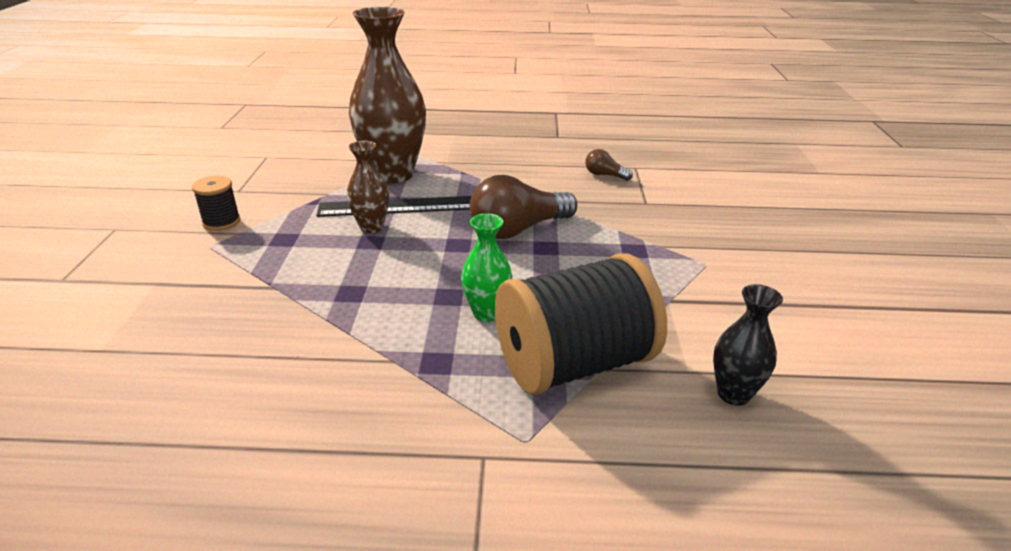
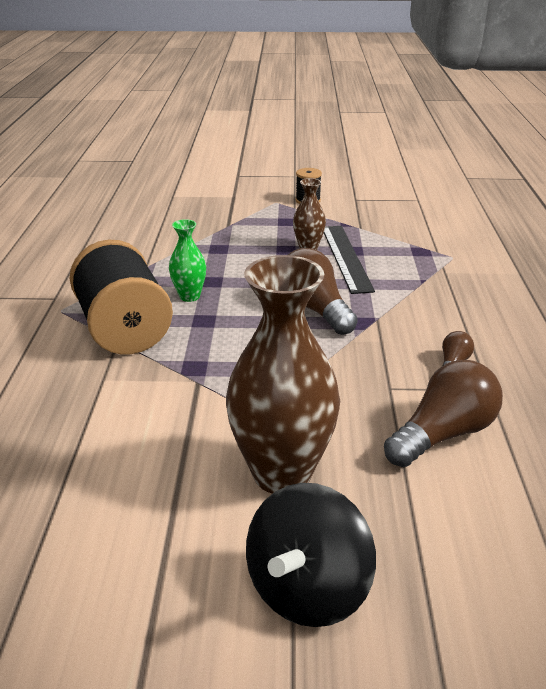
camera: 90 degrees right, 0 degrees up
brown vase [349,7,426,184] -> brown vase moved to [226,255,340,494]
black vase [713,284,783,406] -> none
none -> black spinning top [246,483,376,627]
none -> brown light bulb [384,360,503,467]

